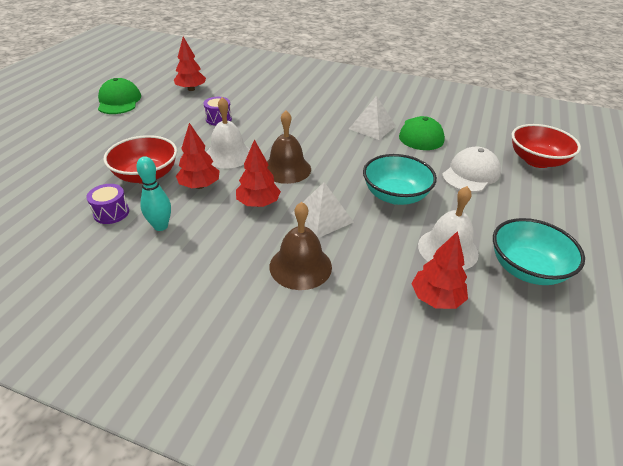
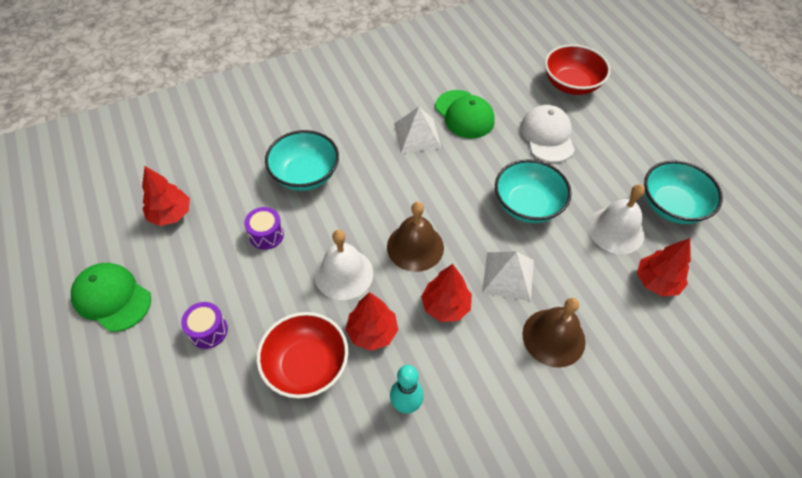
camera: 45 degrees left, 15 degrees up
purple drum [86,184,129,224] -> purple drum moved to [181,302,228,349]
none -> turquoise bowl [265,130,339,191]

